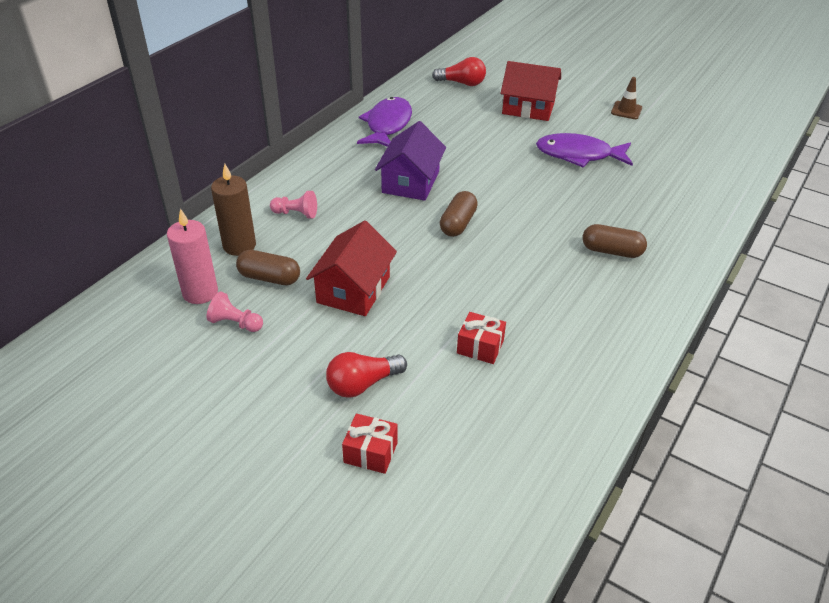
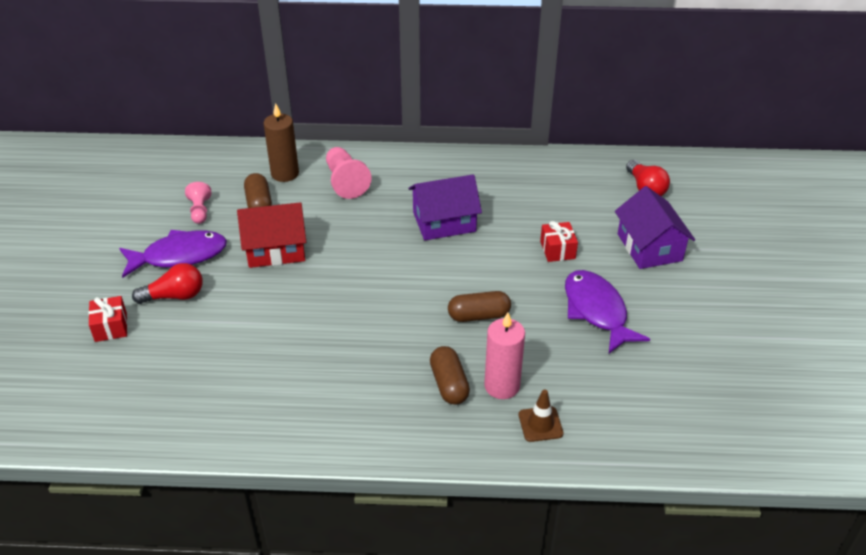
camera: 60 degrees right, 0 degrees up
pink candle [167,208,218,304] -> pink candle moved to [484,312,525,399]
pink pawn [270,191,317,219] -> pink pawn [326,147,372,199], size x1.59
red light bulb [326,352,407,398] -> red light bulb turned 135 degrees clockwise [132,263,203,304]
purple fish [357,97,412,147] -> purple fish moved to [119,230,227,278]
brown capsule [440,191,478,237] -> brown capsule moved to [448,291,511,322]
red gift [457,312,506,364] -> red gift moved to [540,221,578,262]
red house [501,61,561,121] -> purple house [615,186,695,269]
brown traffic cone [611,77,642,119] -> brown traffic cone moved to [519,389,564,442]

